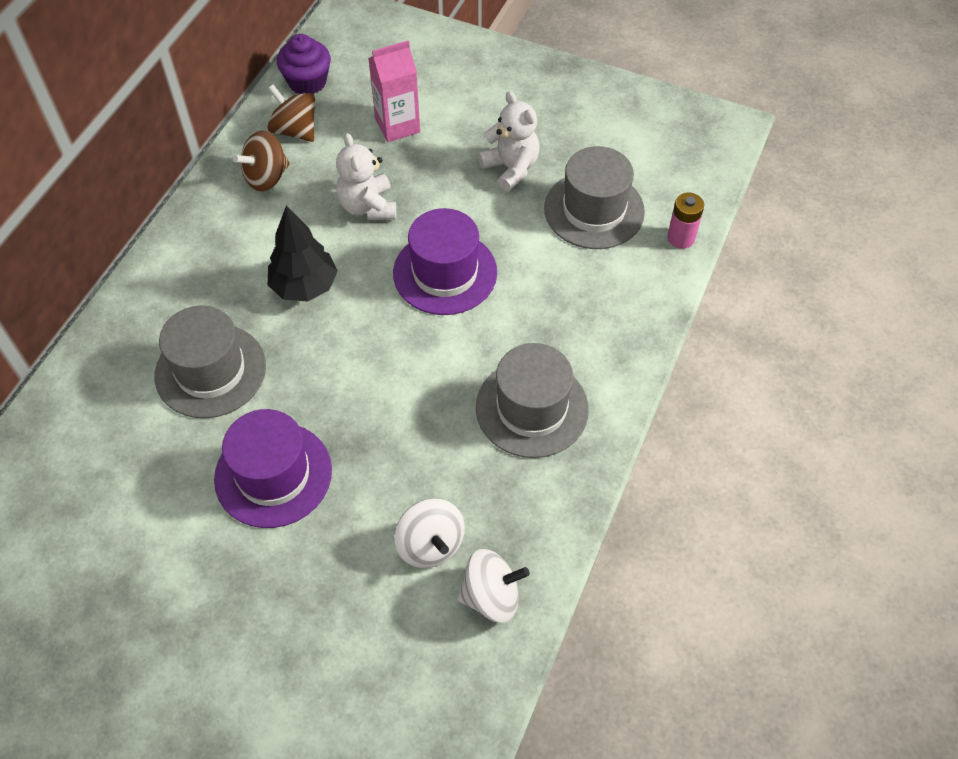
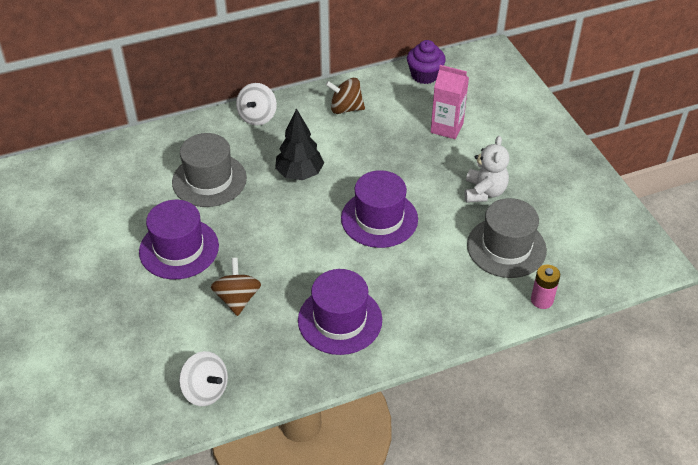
camera: 45 degrees right, 10 degrees down
brown spinning top [268,84,315,142] -> brown spinning top moved to [211,258,261,316]
white teddy bear [336,133,396,220] -> none
white spinning top [395,499,465,568] -> white spinning top moved to [236,83,277,126]
grey hat [476,343,589,458] -> purple hat [298,269,382,355]

